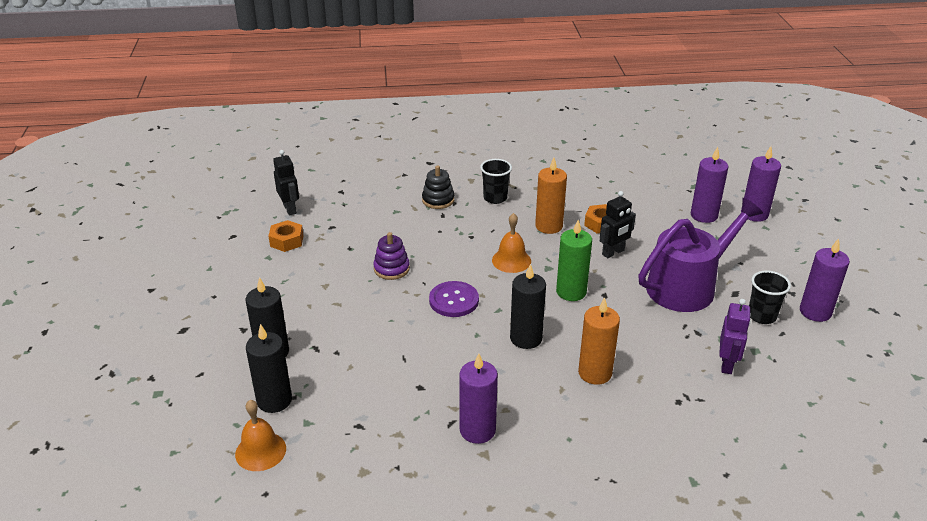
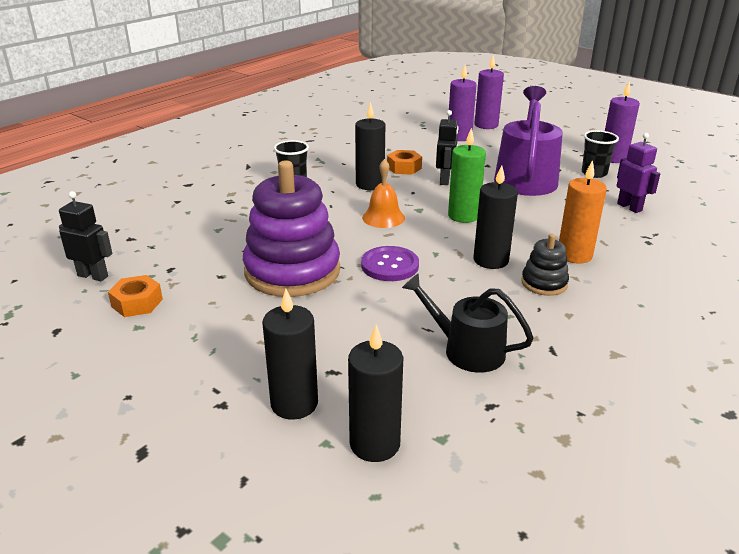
camera: 45 degrees left, 5 degrees down
orange bell [235,400,286,471] -> none
purple stacking toy [373,232,410,280] -> purple stacking toy [243,161,340,297], size x2.15
black stacking toy [422,166,454,209] -> black stacking toy moved to [521,234,569,296]
purple candle [459,354,498,444] -> none
orange candle [535,158,567,234] -> black candle [355,102,385,190]
none -> black watering can [402,273,534,373]

